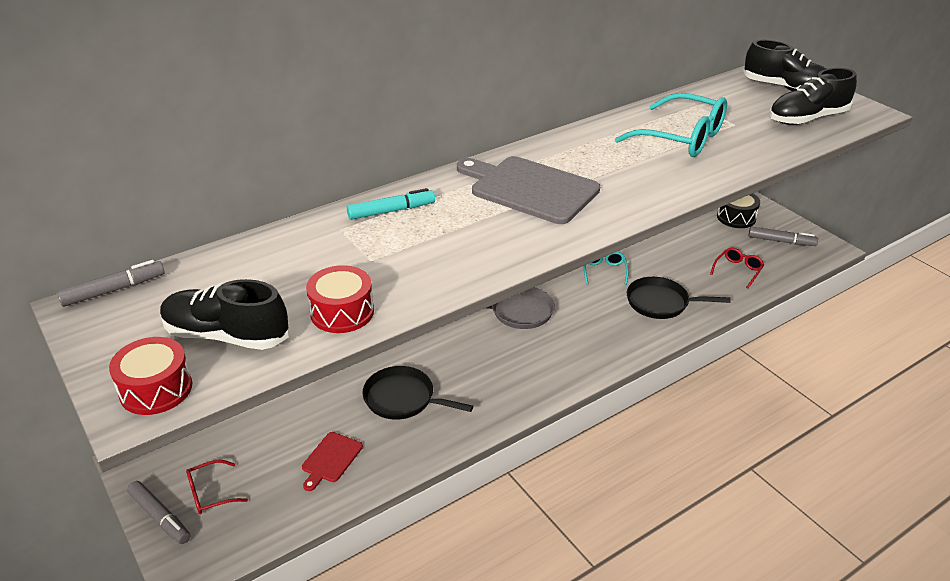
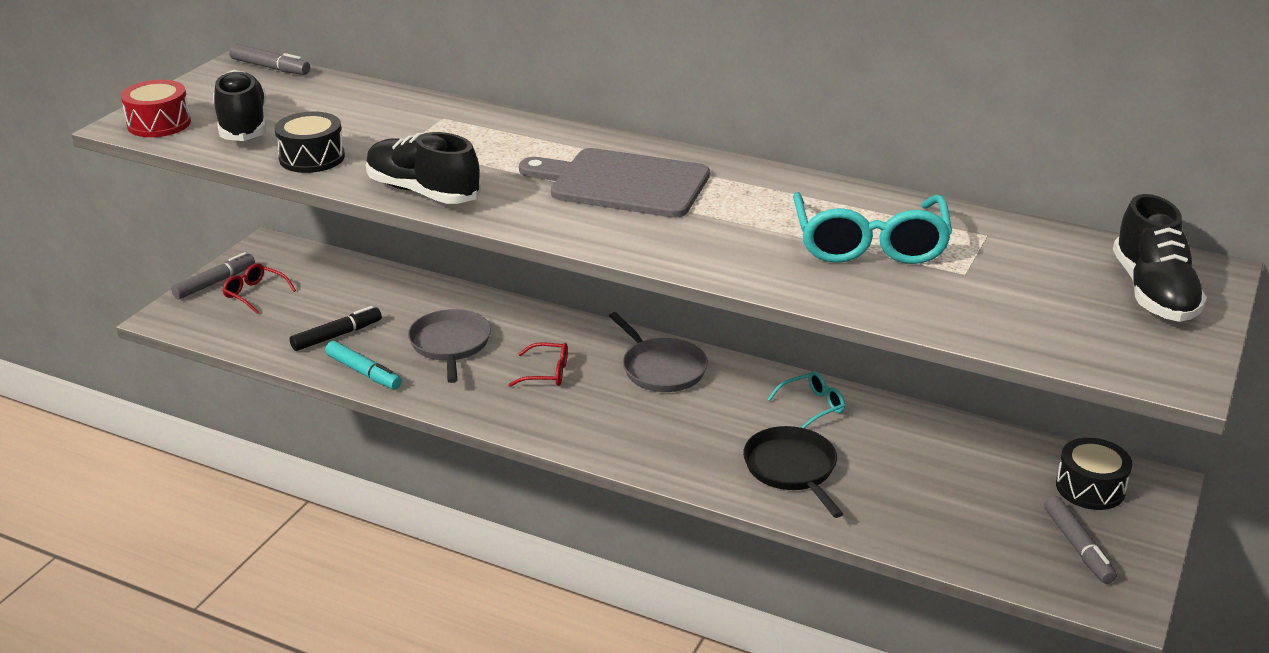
camera: 60 degrees right, 5 degrees down
grey marker [127,481,190,544] -> grey marker turned 150 degrees counterclockwise [171,252,255,300]
red cutting board [302,432,363,491] -> black marker [290,306,382,351]
red drum [306,265,374,333] -> black drum [274,112,345,173]
turquoise marker [347,188,435,220] -> turquoise marker moved to [325,341,402,390]
black pan [362,366,473,420] -> grey pan [408,309,491,383]
grey cutting board [457,156,600,224] -> grey cutting board turned 75 degrees counterclockwise [519,148,710,218]
red glasses [710,248,764,288] -> red glasses moved to [508,342,568,387]
black shoe [769,68,857,125] -> black shoe moved to [366,132,481,204]

